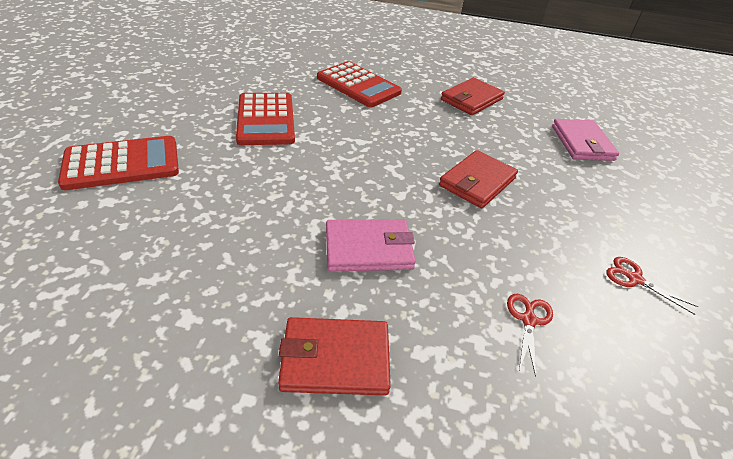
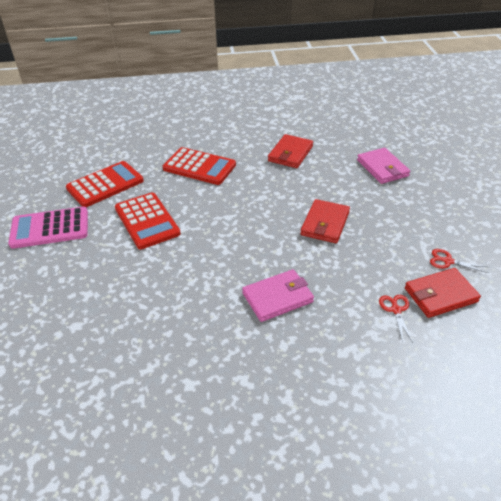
camera: 15 degrees left, 0 degrees up
red calculator [58,136,179,190] -> red calculator moved to [66,161,144,207]
red wallet [278,317,391,395] -> red wallet moved to [405,268,481,318]
none -> pink calculator [8,207,88,249]

